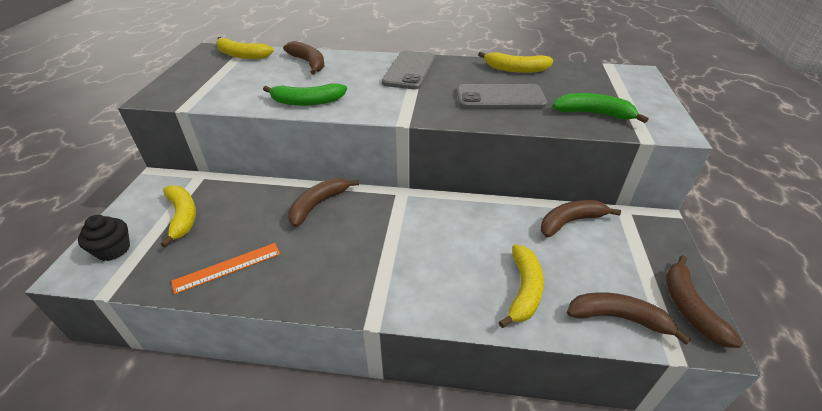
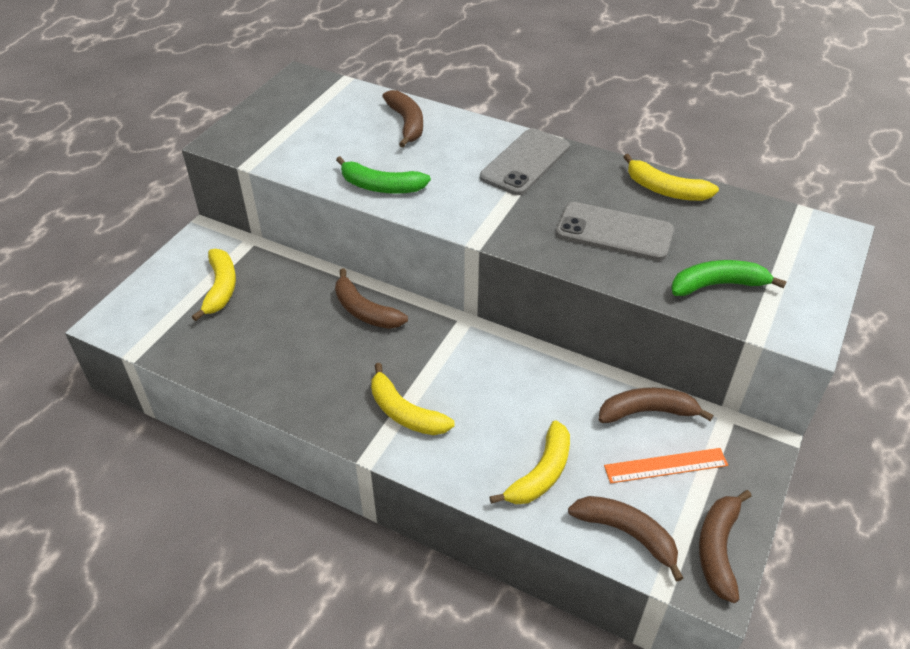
camera: 20 degrees right, 5 degrees up
black cupcake [78,215,130,261] -> none
orange ruler [171,243,280,294] -> orange ruler moved to [604,448,728,483]
yellow banana [216,37,274,59] -> yellow banana moved to [371,363,455,435]
brown banana [288,178,359,227] -> brown banana turned 105 degrees counterclockwise [335,268,408,329]
green banana [553,93,648,123] -> green banana turned 45 degrees counterclockwise [671,260,787,296]

